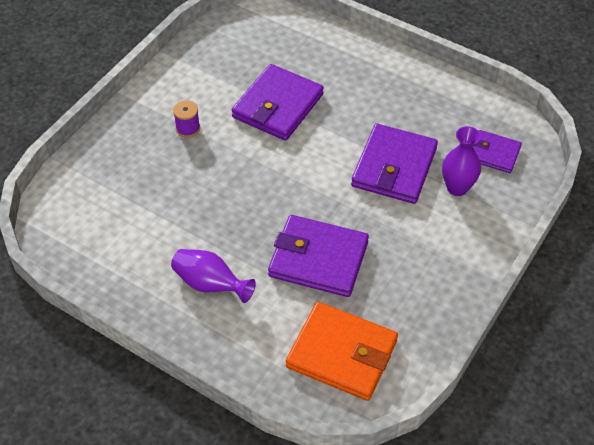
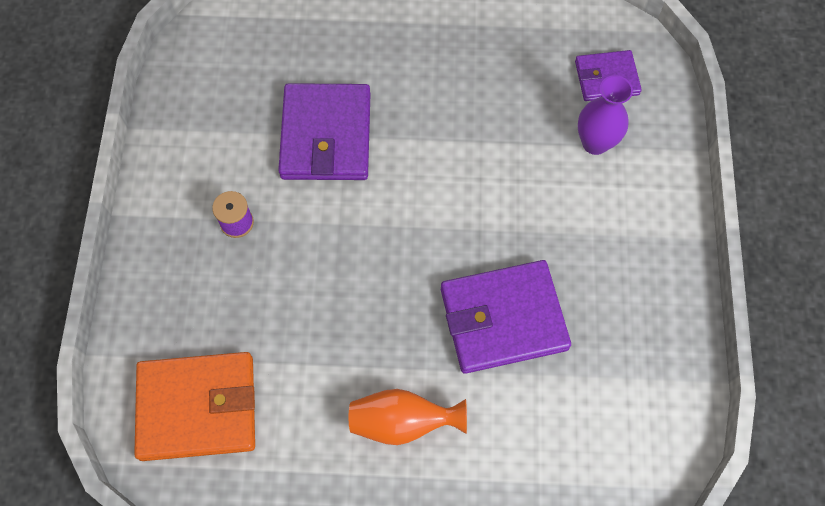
camera: 30 degrees left, 15 degrees up
purple vase [171,249,256,303] -> orange vase [349,389,467,445]
orange wallet [286,302,398,401] -> orange wallet moved to [134,352,255,461]
purple wallet [351,124,438,204] -> none

